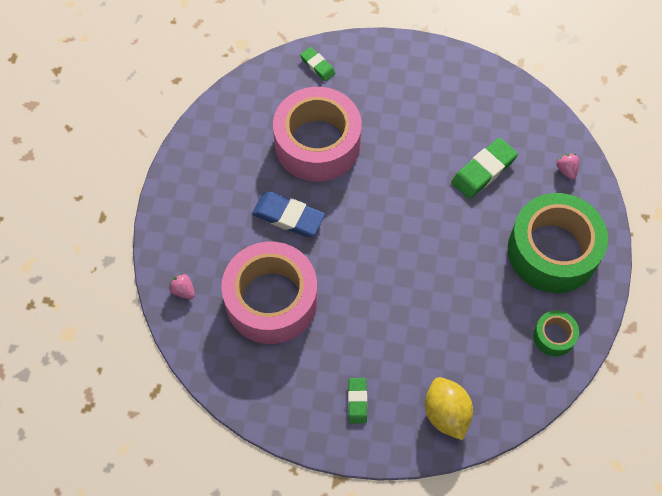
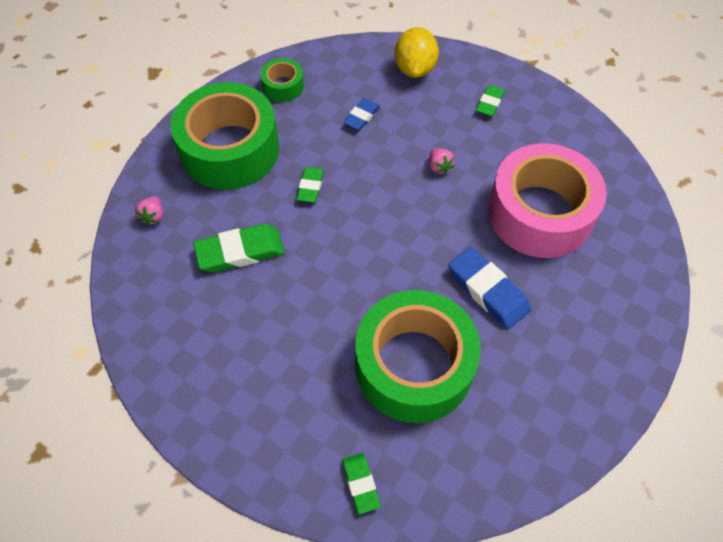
camera: 155 degrees left, 5 degrees down
pink strawberry [169,273,195,299] -> pink strawberry moved to [429,148,455,175]
pink tape [273,87,362,182] -> green tape [355,290,481,423]
none -> green eraser [297,167,324,203]
none -> blue eraser [343,98,380,130]

